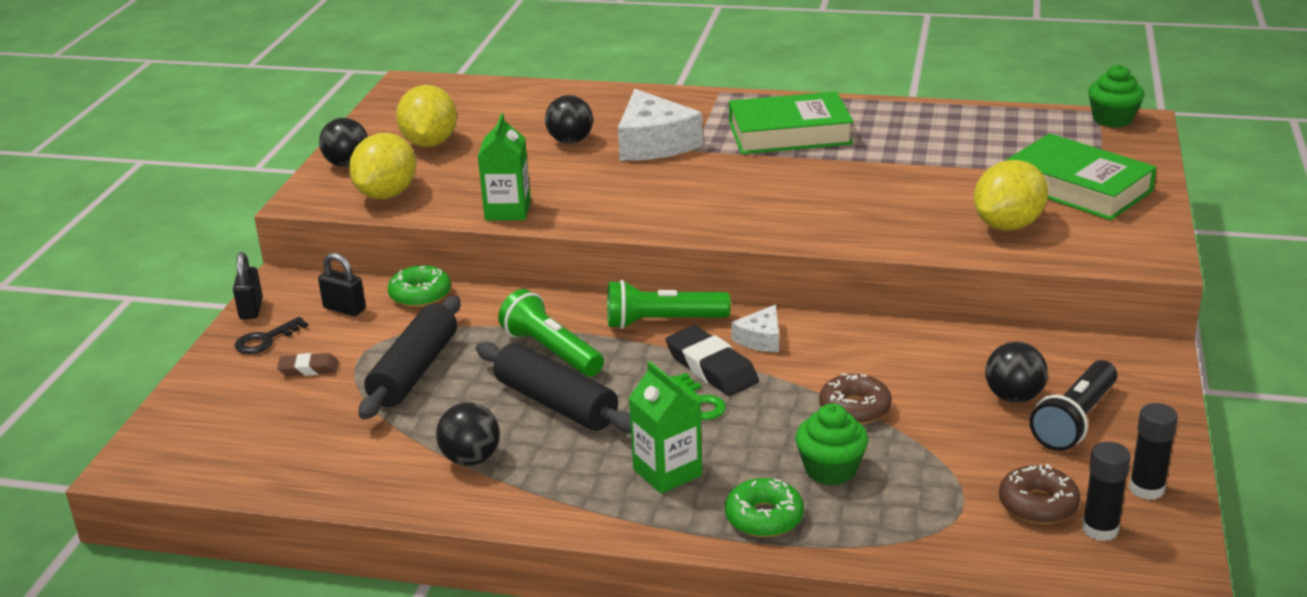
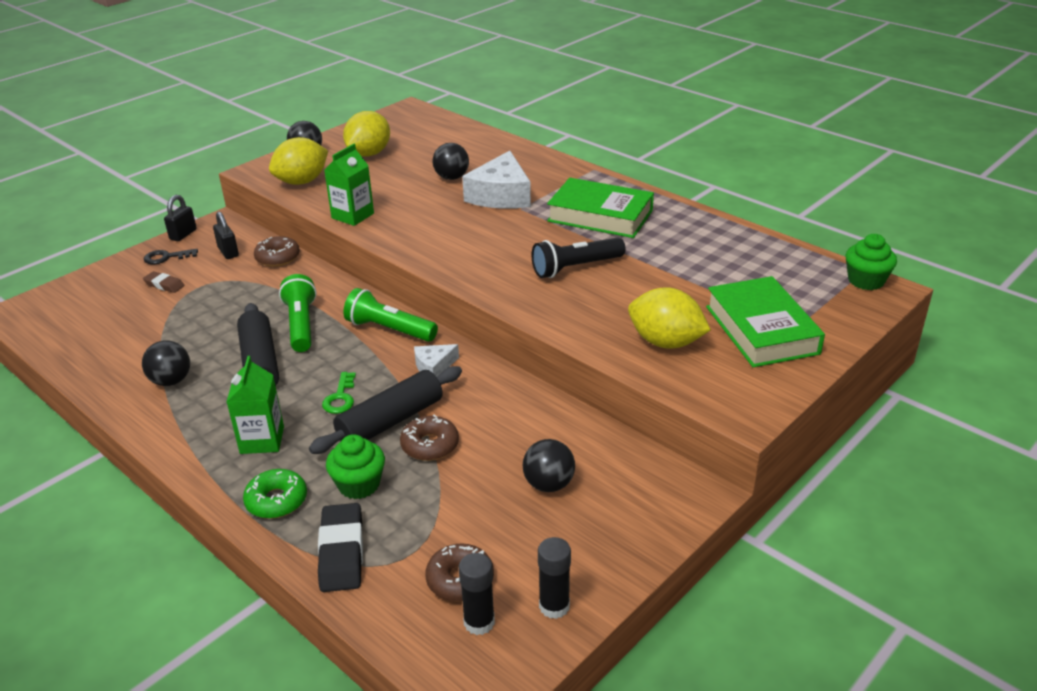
camera: 30 degrees right, 5 degrees up
black rolling pin [359,296,461,419] -> black rolling pin moved to [309,366,462,454]
green donut [388,265,451,307] -> brown donut [254,236,300,267]
black eraser [666,325,759,396] -> black eraser moved to [318,503,363,592]
yellow lemon [974,160,1048,230] -> yellow lemon turned 45 degrees clockwise [628,287,711,349]
black flashlight [1030,360,1117,451] -> black flashlight moved to [532,238,625,278]

